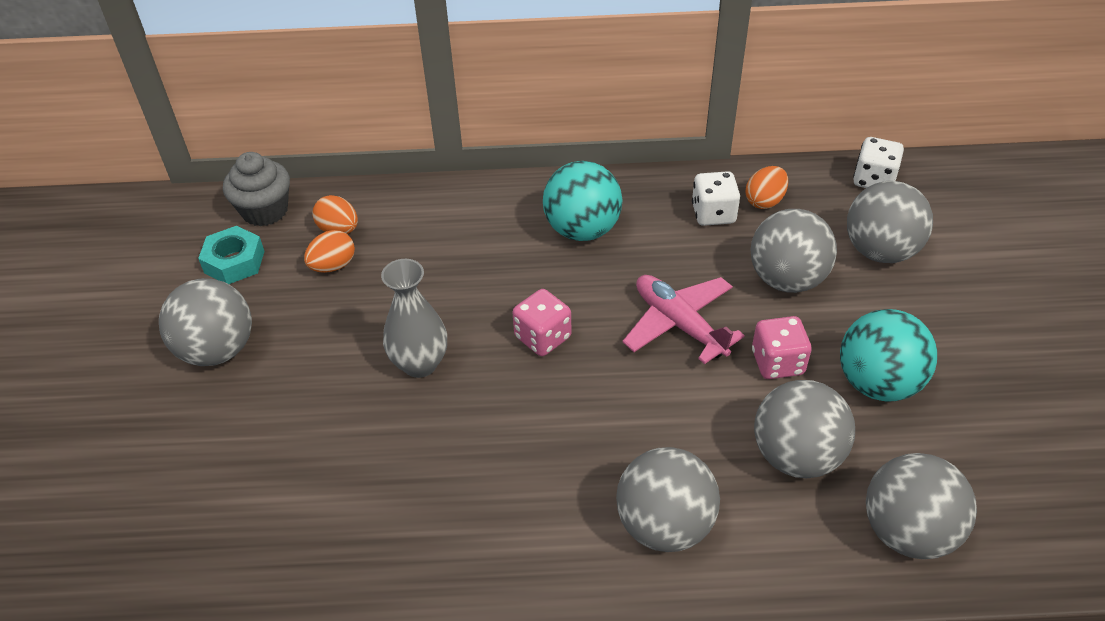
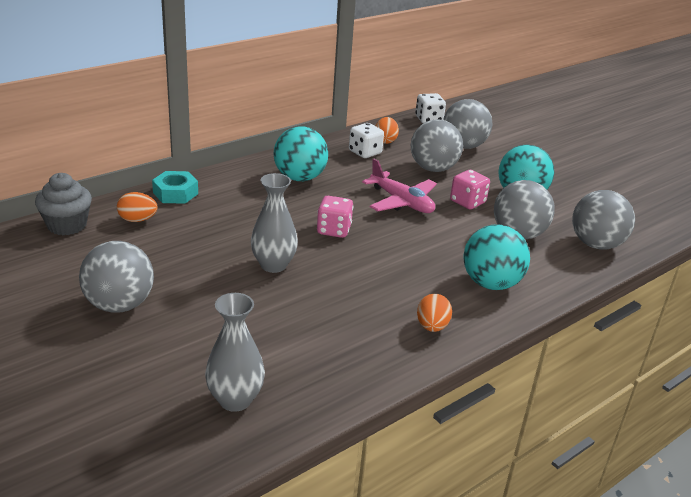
camera: 40 degrees left, 15 degrees down
turquoise nut [198,226,264,284] -> turquoise nut moved to [152,171,198,204]
orange egg [304,230,355,273] -> orange egg moved to [417,294,452,332]
grey ball [616,447,720,552] -> turquoise ball [463,224,530,290]
pink plane [623,275,745,364] -> pink plane turned 150 degrees counterclockwise [362,159,437,213]
none -> grey vase [205,293,265,412]

